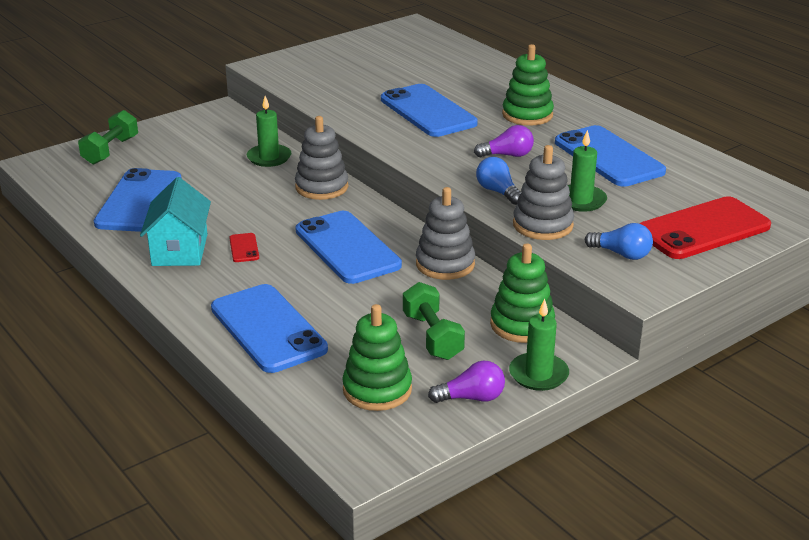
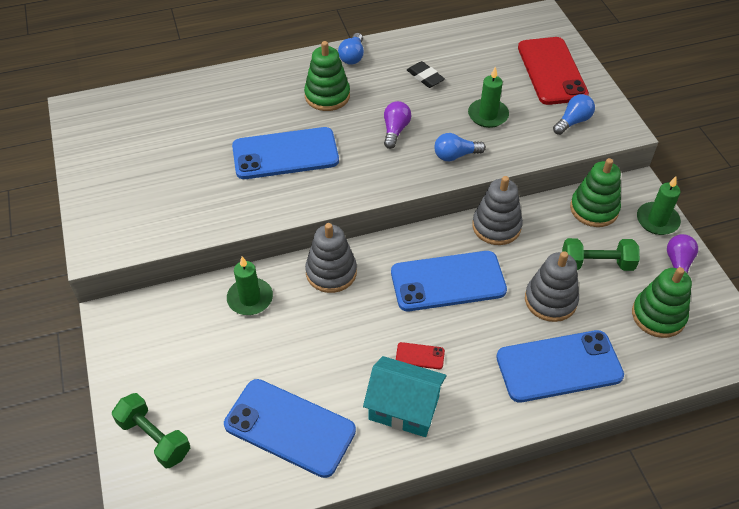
camera: 70 degrees left, 20 degrees up
grey stacking toy [513,145,574,240] -> grey stacking toy moved to [525,251,579,322]
blue phone [555,125,666,187] -> black eraser [407,61,445,88]
none -> blue light bulb [338,33,364,65]

